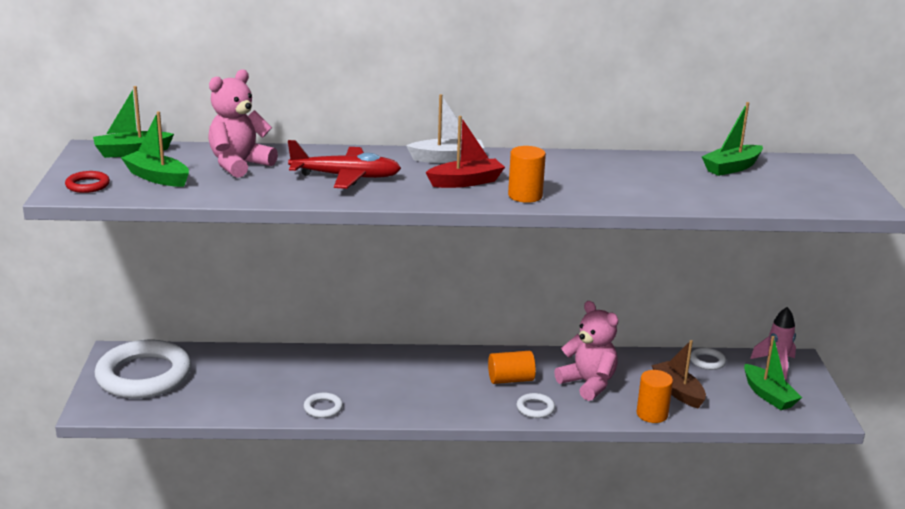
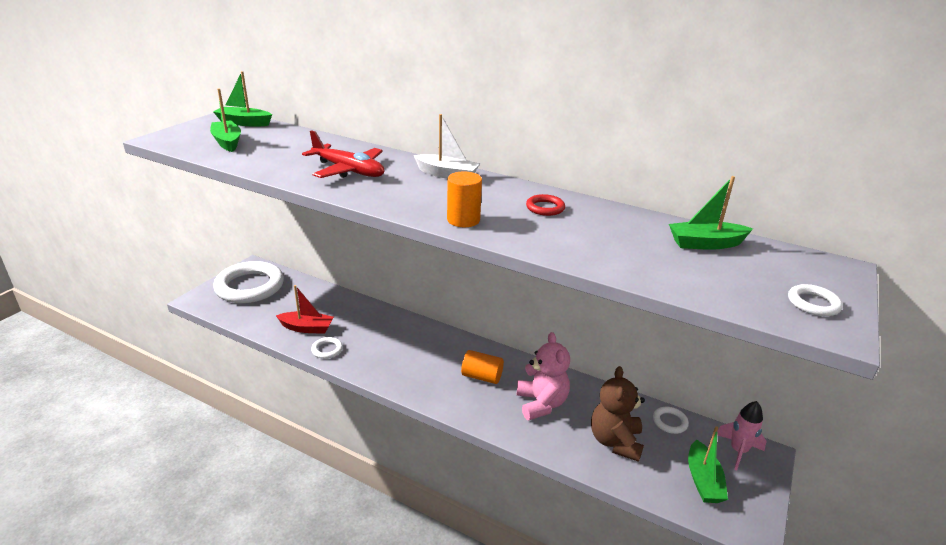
camera: 30 degrees right, 5 degrees up
red ring [65,171,110,193] -> red ring moved to [526,194,565,216]
pink teddy bear [208,69,278,178] -> none
red boat [426,116,505,188] -> red boat moved to [276,285,334,334]
white ring [517,393,555,418] -> white ring moved to [788,284,843,316]
orange cylinder [637,370,673,423] -> none
brown boat [651,340,706,408] -> brown teddy bear [591,366,645,462]

